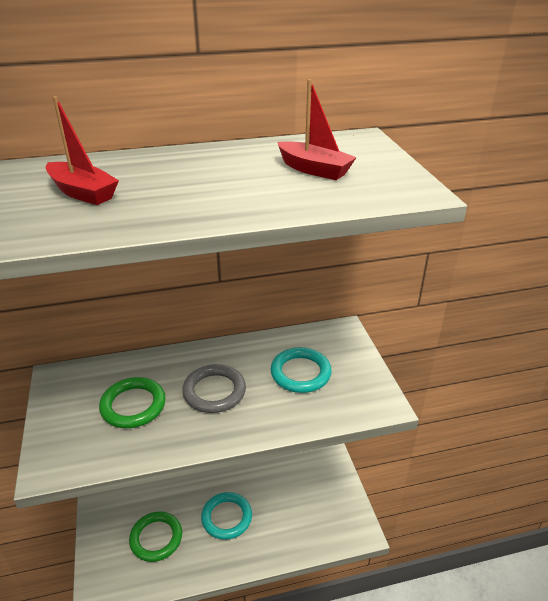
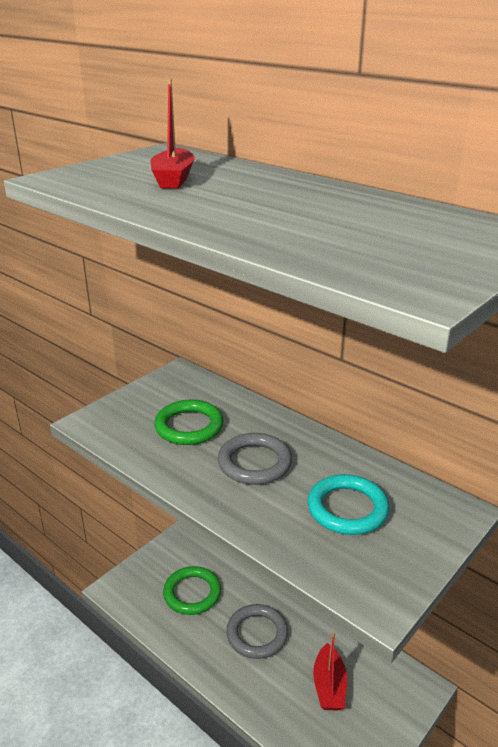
camera: 55 degrees right, 5 degrees down
turquoise ring [201,492,252,540] -> grey ring [226,604,288,659]
red boat [277,79,357,180] -> red boat moved to [313,631,347,710]

